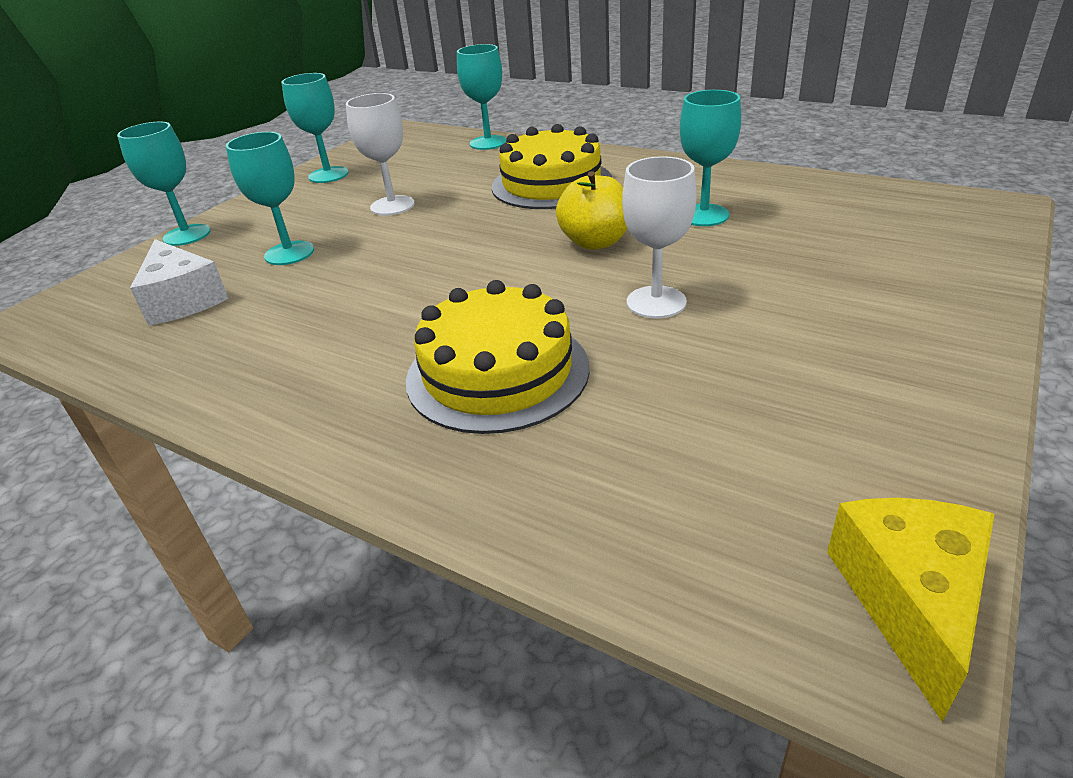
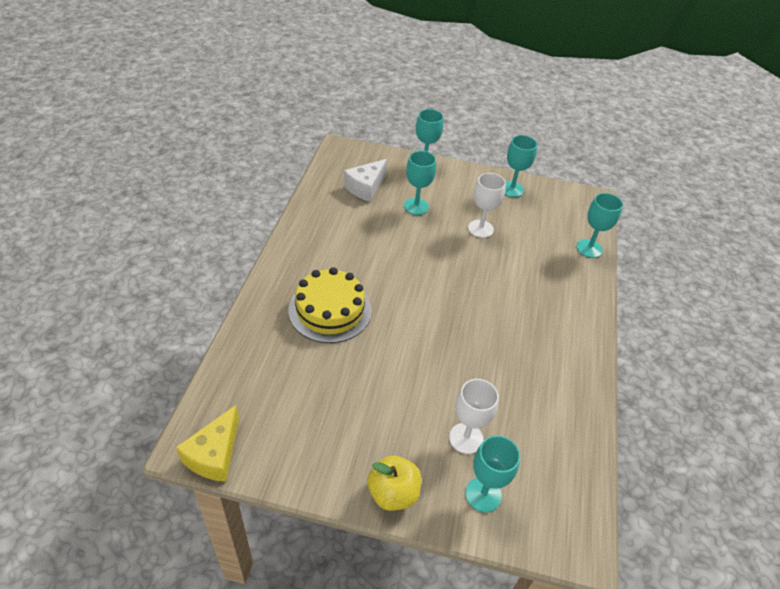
camera: 65 degrees right, 10 degrees up
yellow cake [491,124,612,209] -> none
yellow apple [556,171,627,250] -> yellow apple moved to [367,455,421,511]
white goblet [622,156,697,319] -> white goblet moved to [449,379,499,454]
turquoise goblet [680,90,741,226] -> turquoise goblet moved to [465,435,520,512]
yellow cheese [827,498,994,722] -> yellow cheese turned 120 degrees clockwise [176,405,239,482]

